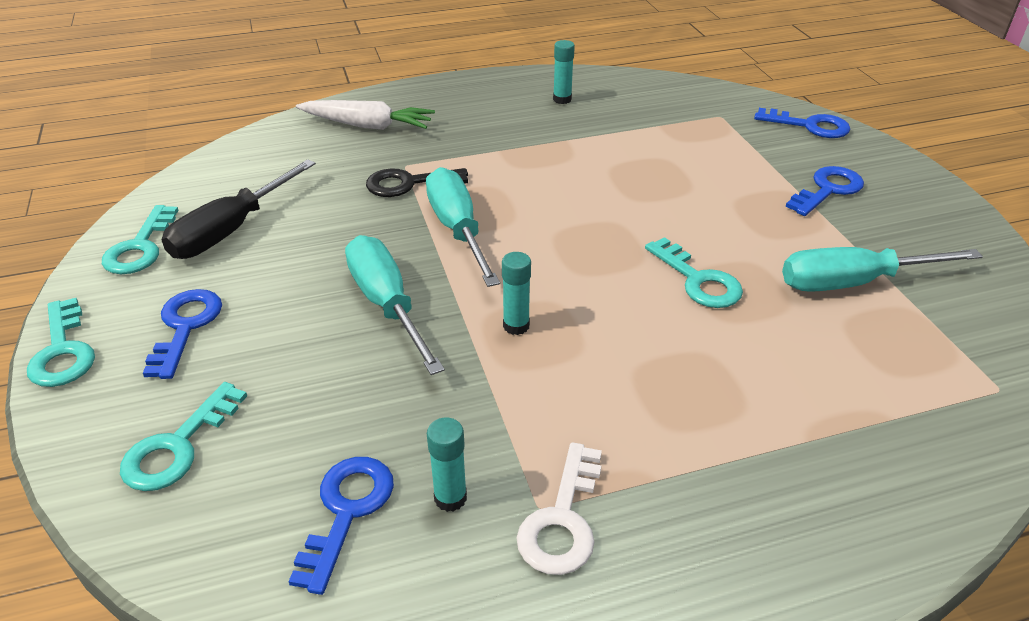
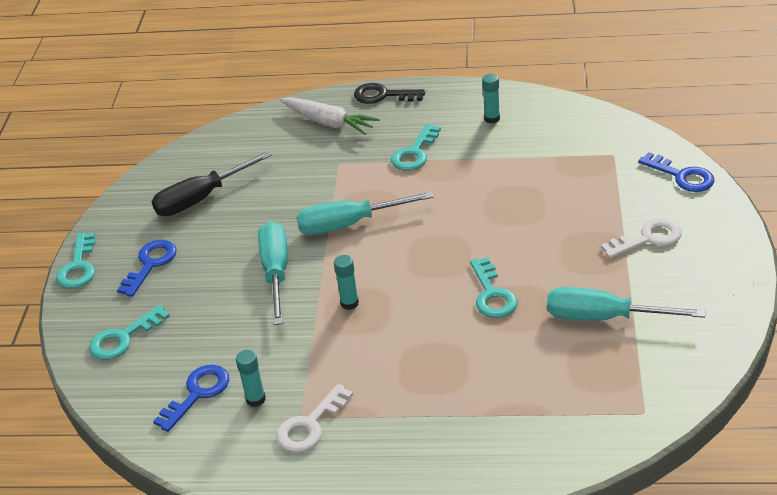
camera: 25 degrees right, 0 degrees up
turquoise key [102,205,178,274] -> turquoise key moved to [391,124,441,171]
black key [366,168,468,197] -> black key moved to [354,83,425,104]
turquoise screwdriver [426,167,500,287] -> turquoise screwdriver turned 105 degrees counterclockwise [297,192,434,235]
blue key [785,166,864,216] -> white key [601,218,682,258]

